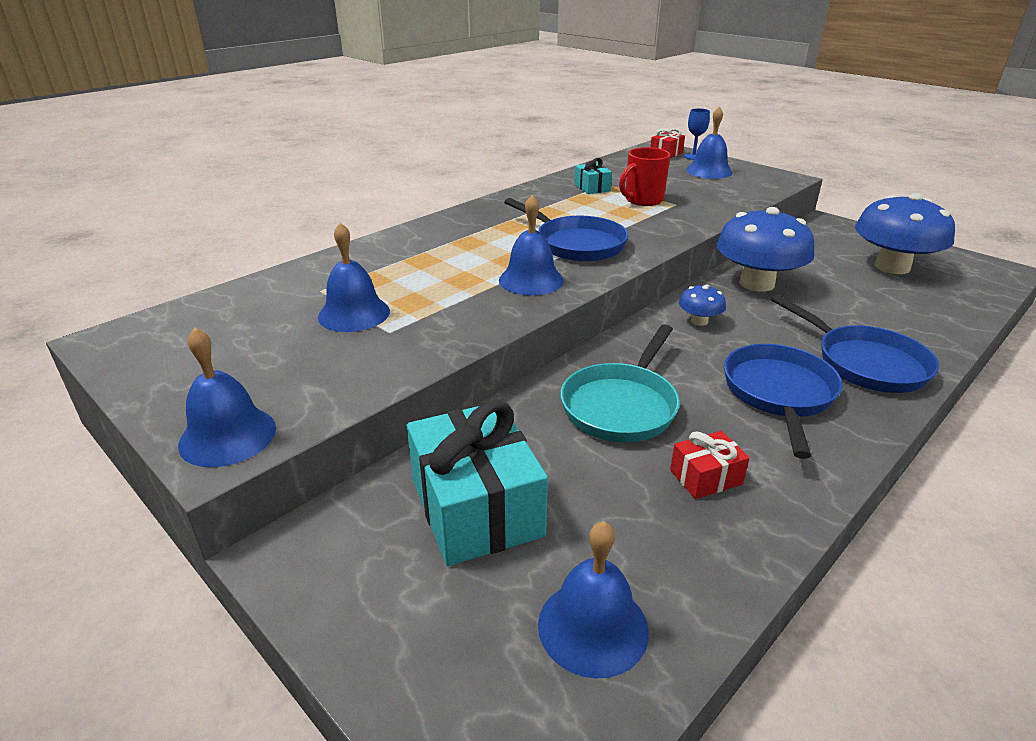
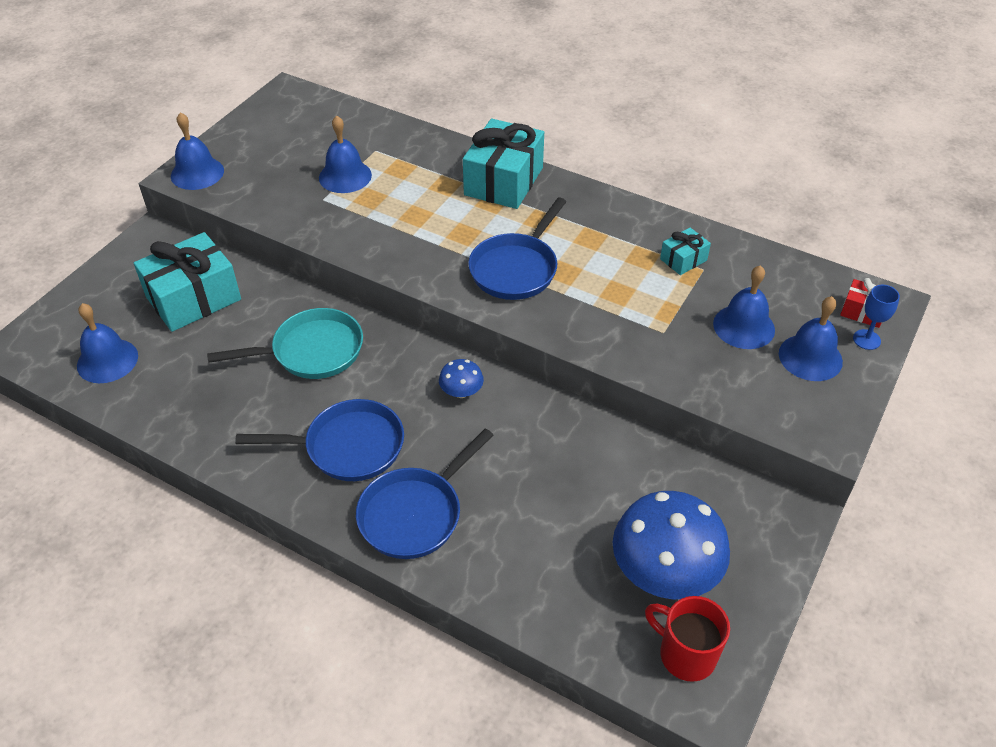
camera: 75 degrees right, 15 degrees up
blue bell [499,195,564,296] -> blue bell moved to [713,265,775,349]
turquoise pan [560,324,680,442] -> turquoise pan turned 150 degrees clockwise [207,308,363,379]
red mug [619,147,671,206] -> red mug moved to [645,596,730,682]
red gift [670,431,750,499] -> none
blue mushroom [716,207,814,292] -> none
none -> turquoise gift [463,119,544,209]

